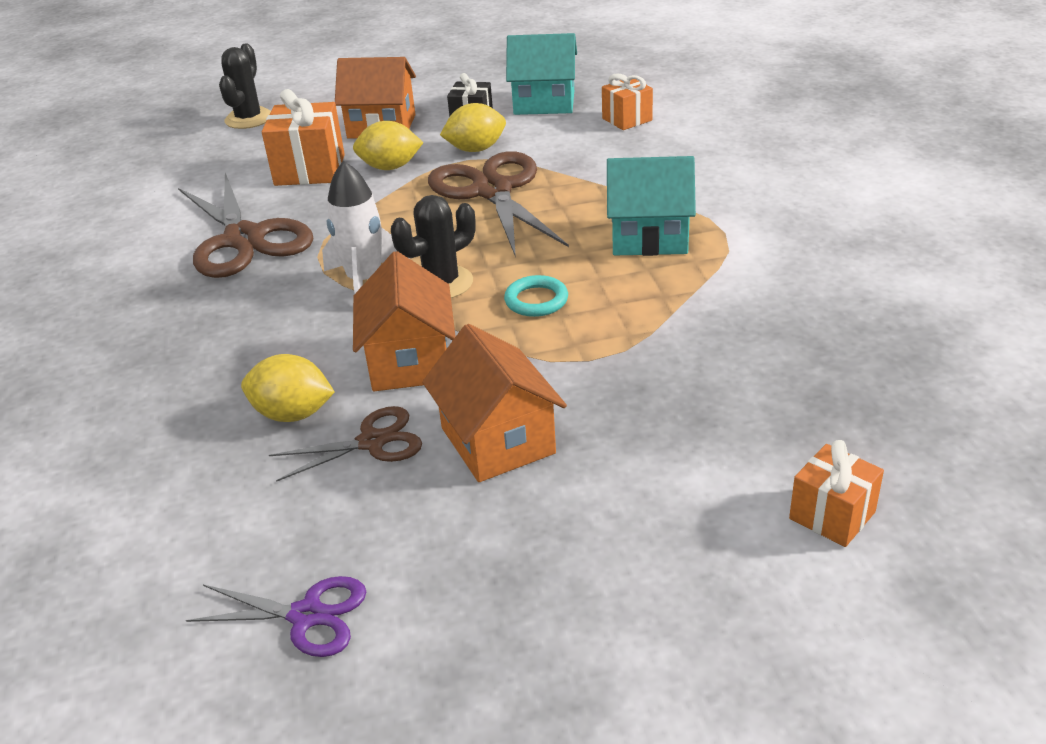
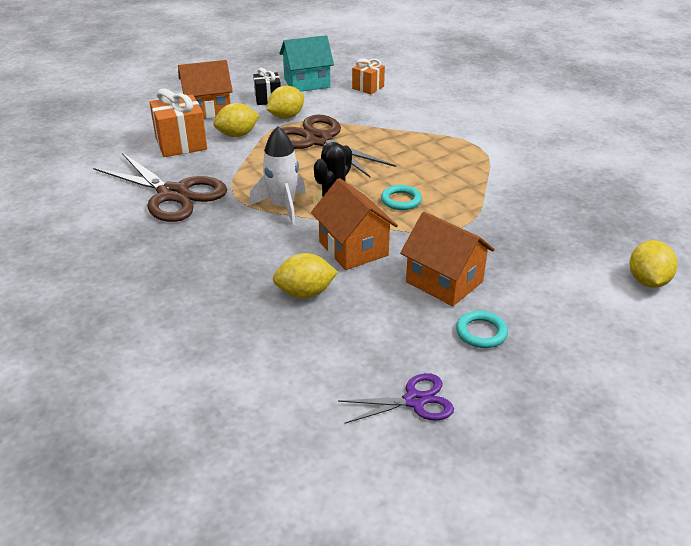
camera: 25 degrees left, 0 degrees up
black cactus [219,43,271,129] -> none
brown scissors [269,406,422,482] -> none
turquoise house [607,156,696,256] -> none
orange gift [789,440,884,547] -> yellow lemon [629,240,678,288]
none -> turquoise ring [456,311,508,348]

